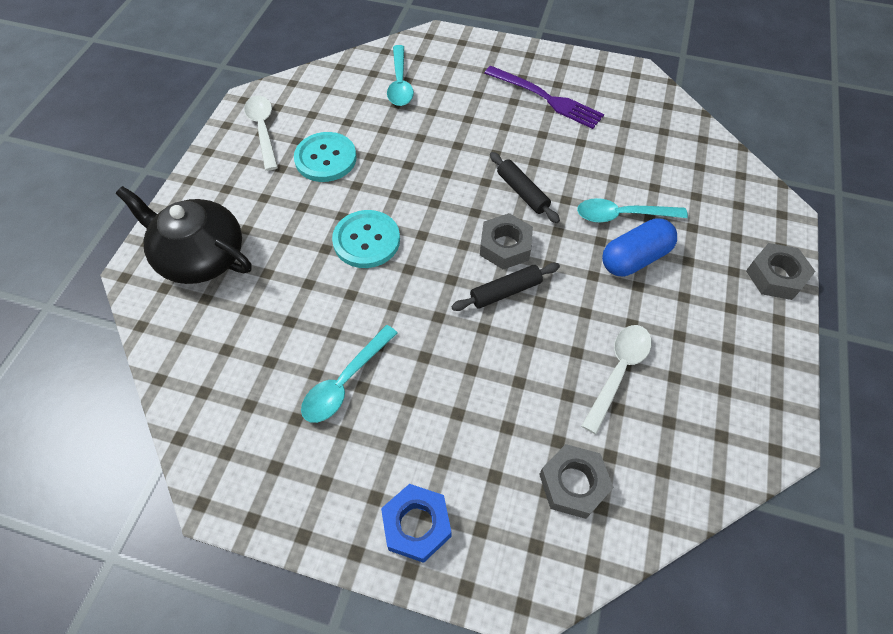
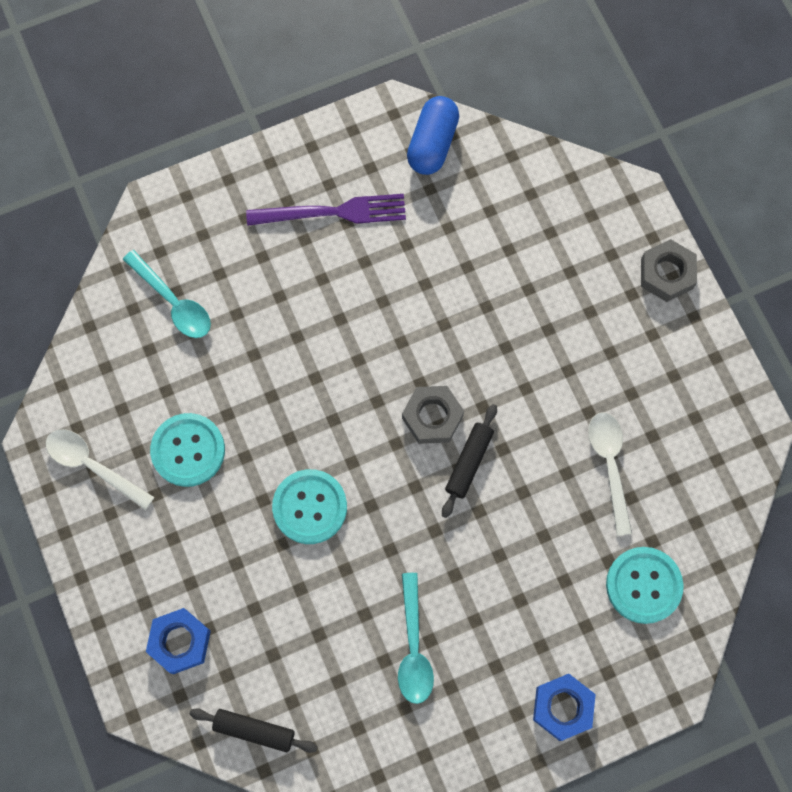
camera: 40 degrees left, 15 degrees up
black teapot [116,186,252,284] -> blue nut [146,608,211,674]
black rolling pin [490,152,560,223] -> black rolling pin moved to [189,708,318,753]
grey nut [539,444,614,519] -> turquoise button [606,547,684,624]
turquoise spoon [577,198,688,223] -> none
blue capsule [602,218,677,276] -> blue capsule moved to [407,96,459,175]

